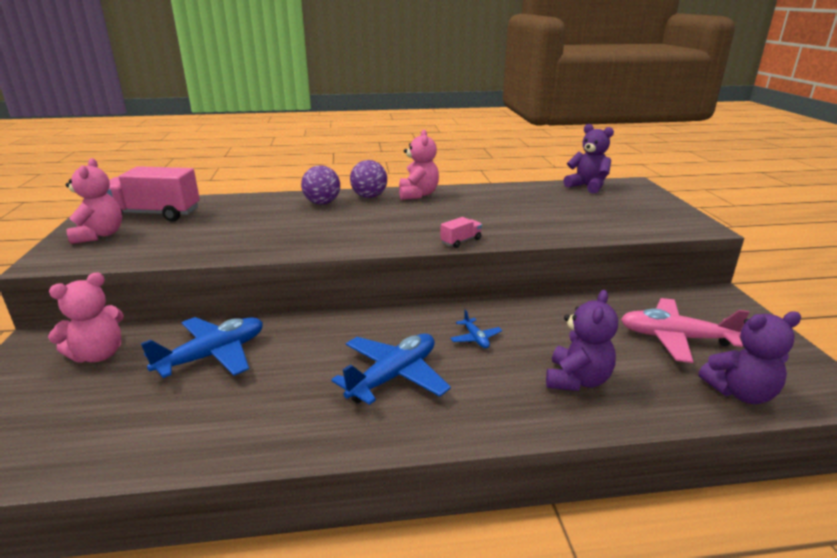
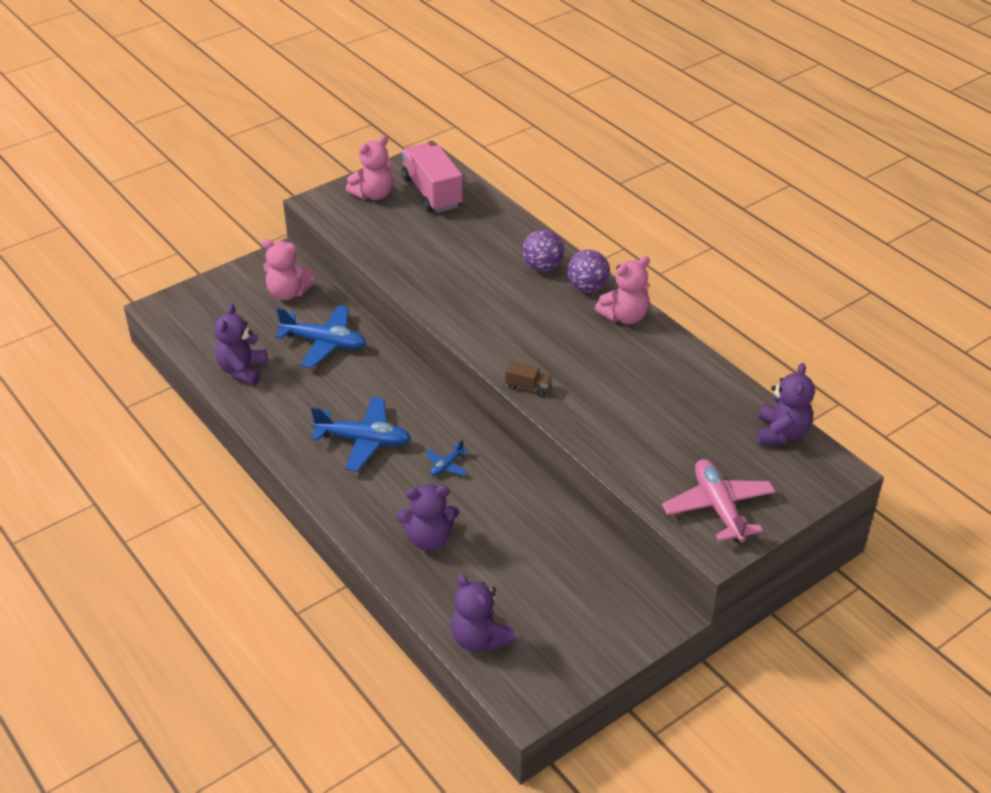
camera: 60 degrees right, 15 degrees up
pink truck [440,217,482,248] -> brown truck [505,361,553,397]
pink plane [621,298,750,363] -> pink plane moved to [662,459,776,543]
none -> purple teddy bear [214,304,267,385]

